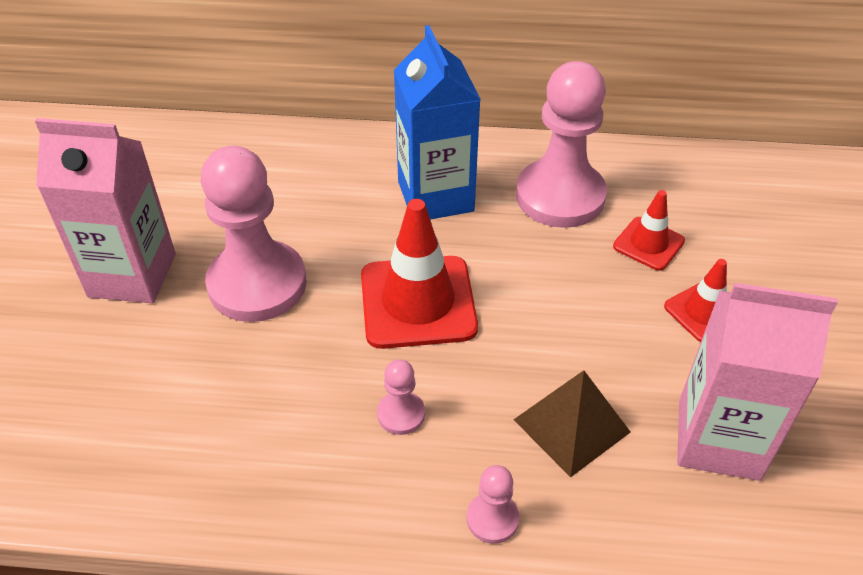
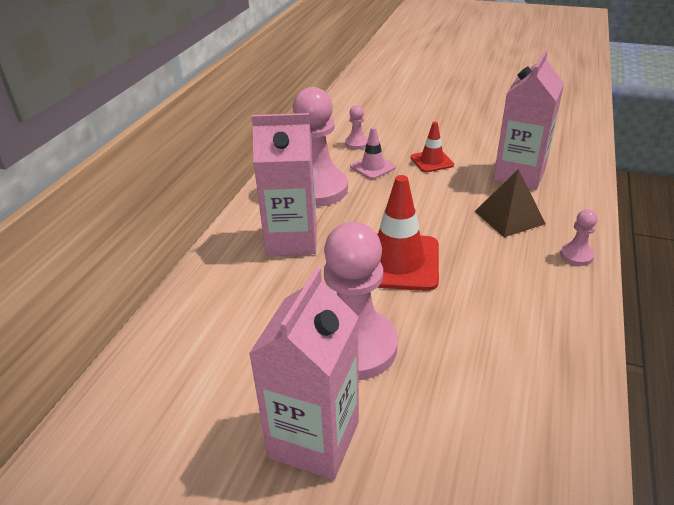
camera: 75 degrees left, 10 degrees down
pink pawn [377,359,425,435] -> pink pawn moved to [345,105,368,149]
blue carton [394,25,481,220] -> pink carton [252,113,317,256]
red traffic cone [613,190,685,271] -> pink traffic cone [350,127,396,179]

